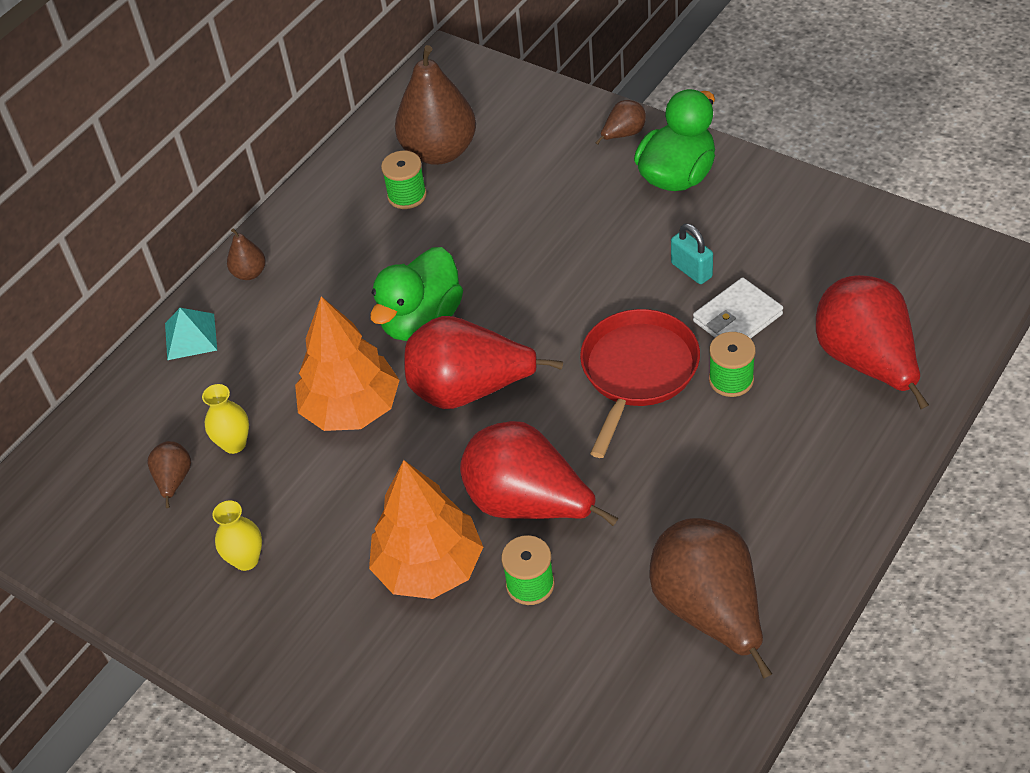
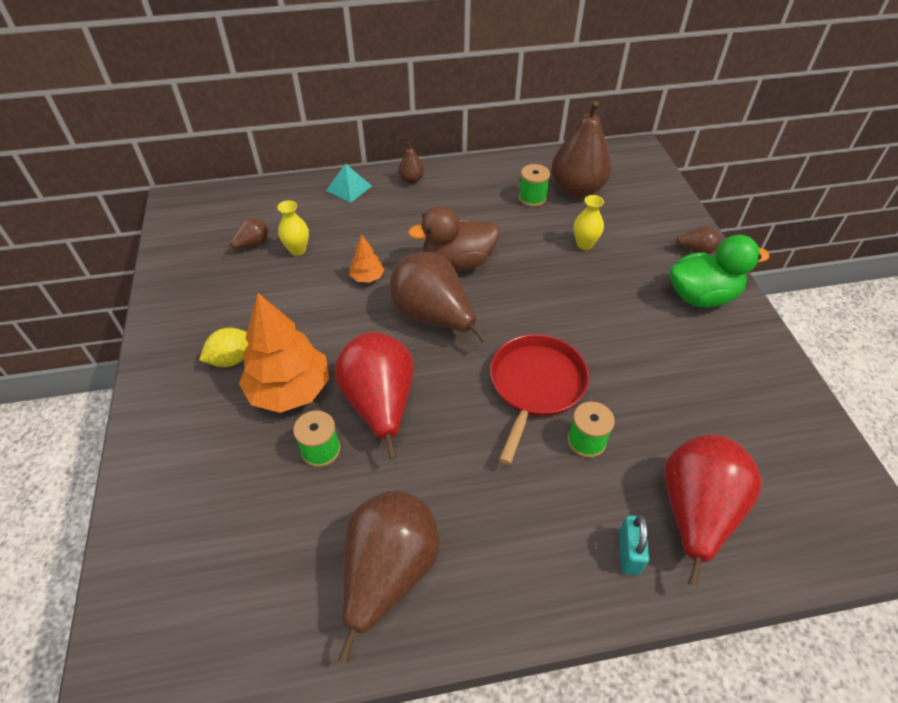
camera: 40 degrees right, 0 degrees up
yellow vase [212,500,262,571] -> yellow vase moved to [574,195,604,250]
orange tree [295,296,400,431] -> orange tree [349,235,384,283], size x0.47
green duck [370,247,463,341] -> brown duck [408,206,499,271]
red pear [404,316,563,409] -> brown pear [390,252,488,343]
red pan [580,309,700,458] -> red pan turned 45 degrees counterclockwise [490,334,589,465]
turquoise padlock [671,224,713,284] -> turquoise padlock moved to [619,515,649,575]
white wallet [693,277,783,339] -> none
none -> yellow lemon [199,328,249,367]

